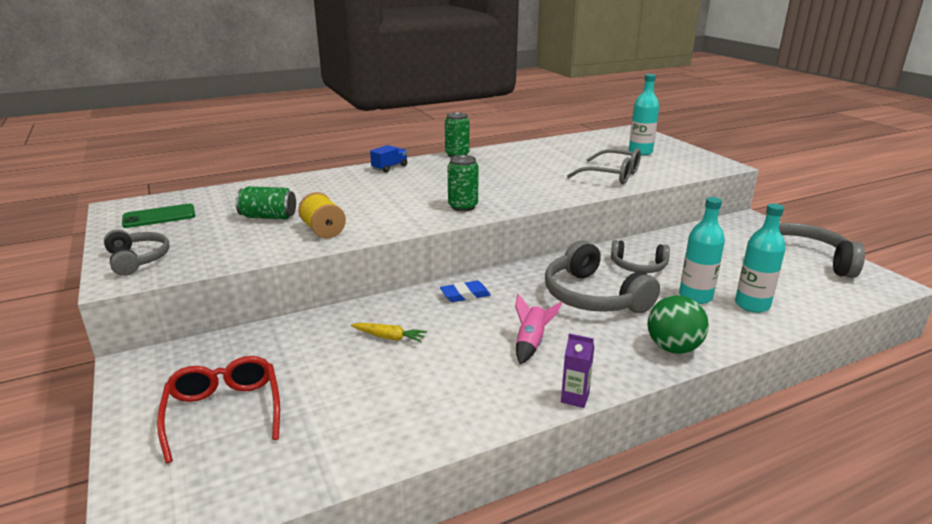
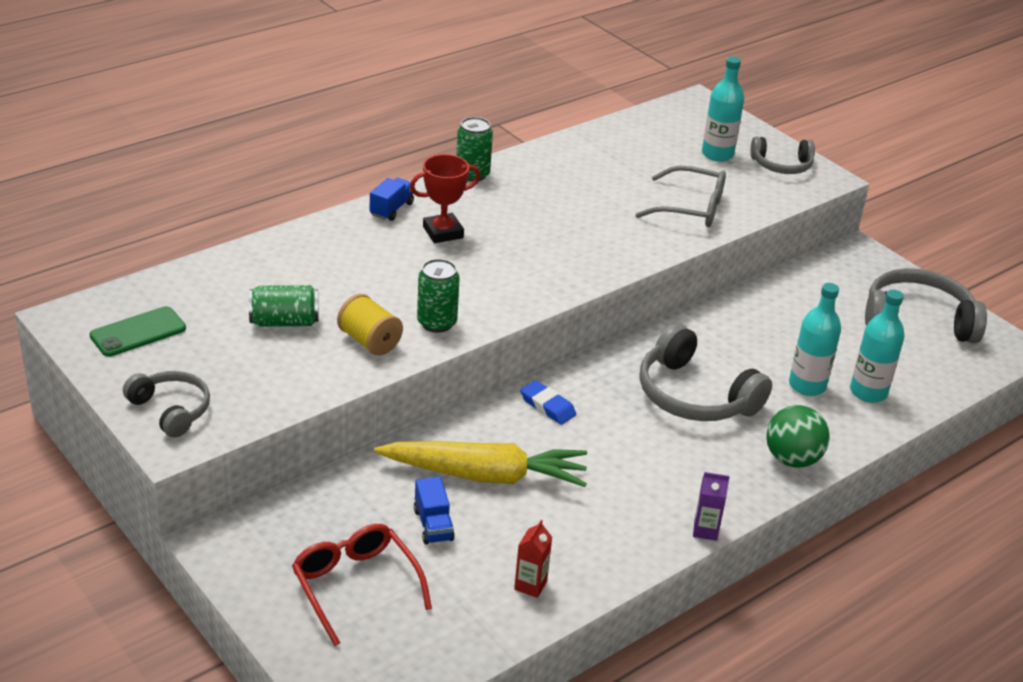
camera: 15 degrees left, 10 degrees up
yellow carrot [351,323,427,342] -> yellow carrot [374,441,587,487], size x2.36
blue eraser [440,281,491,302] -> blue eraser turned 75 degrees clockwise [520,380,576,425]
green can [448,155,479,212] -> green can moved to [417,259,460,333]
pink rocket [515,294,562,364] -> none
grey headphones [611,240,670,273] -> grey headphones moved to [750,137,815,174]
none -> red trophy [410,154,481,243]
none -> blue truck [414,477,455,544]
none -> red carton [514,520,552,598]

